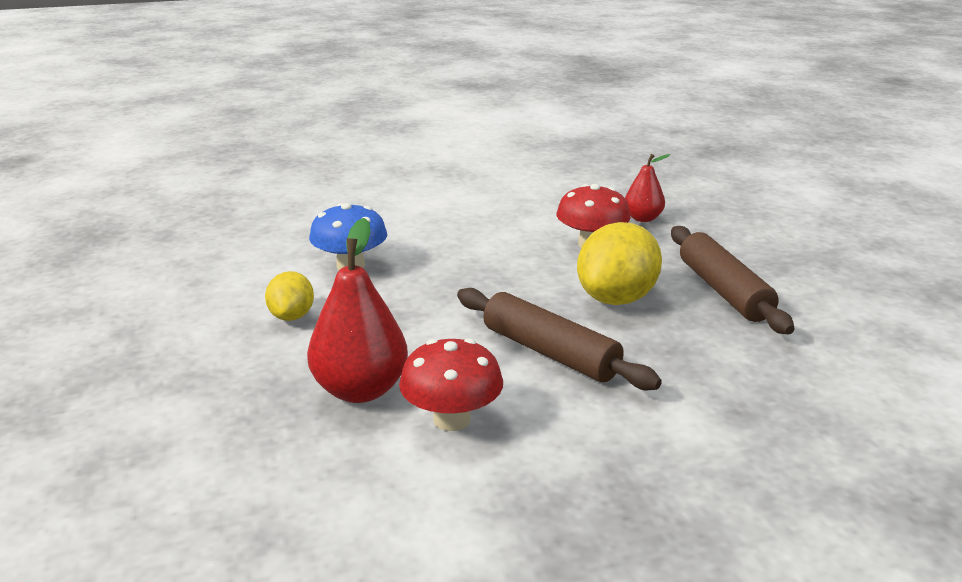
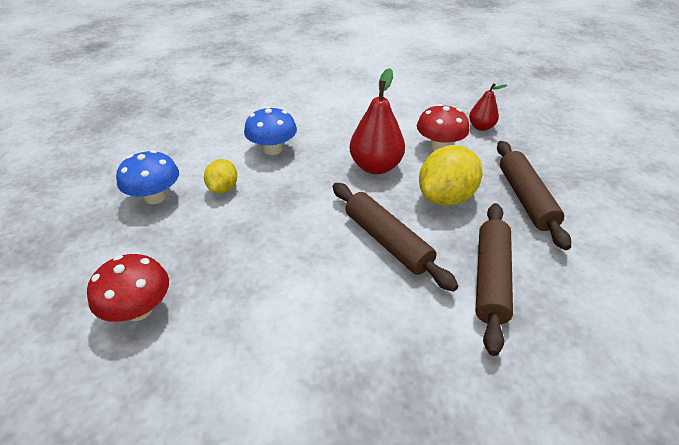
camera: 10 degrees right, 15 degrees up
red pear [307,218,408,403] -> red pear moved to [350,68,405,174]
red mushroom [399,338,503,431] -> red mushroom moved to [87,254,169,322]
none -> blue mushroom [116,150,179,204]
none -> brown rolling pin [475,203,513,356]

